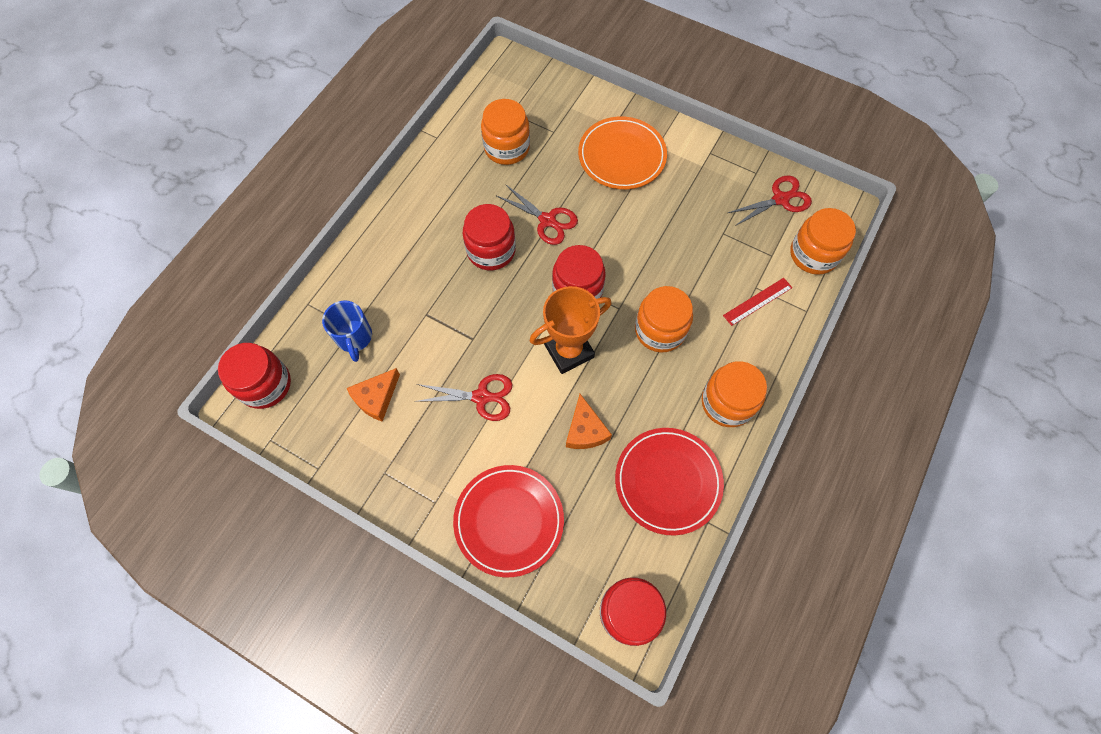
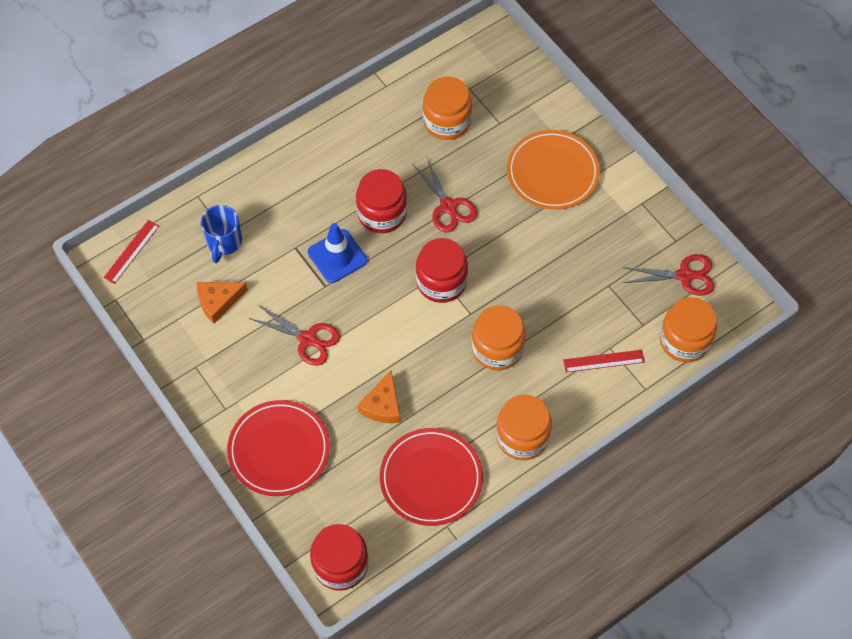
camera: 25 degrees right, 5 degrees down
red jar [218,343,291,409] -> red ruler [103,220,159,284]
orange trophy [530,286,611,374] -> none
none -> blue traffic cone [308,223,368,283]

